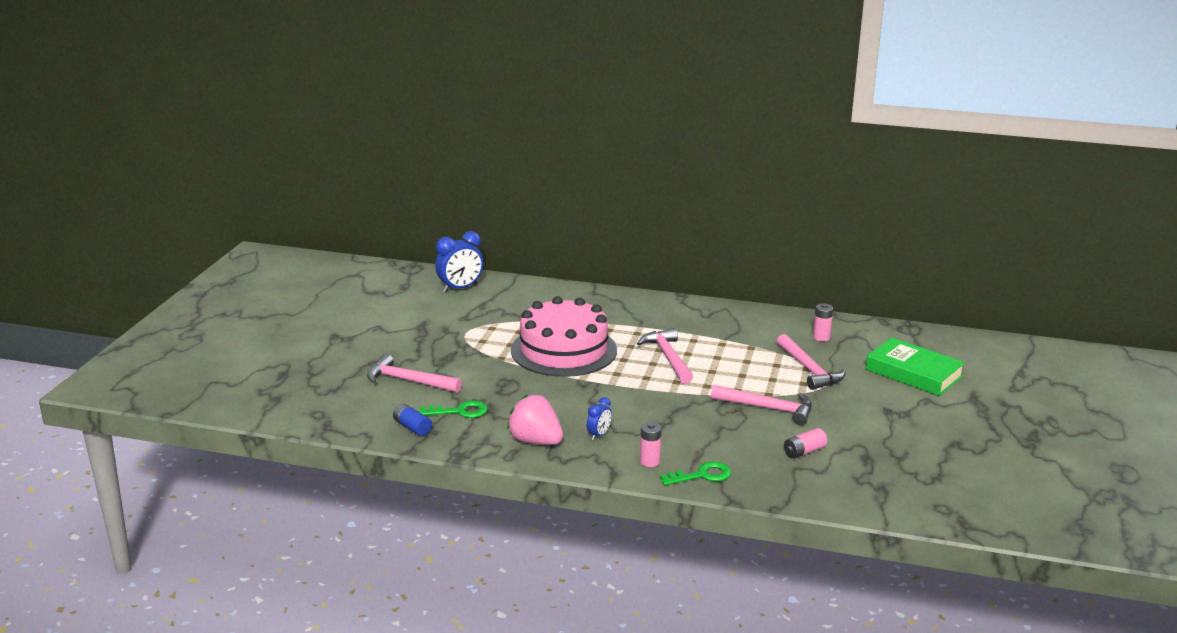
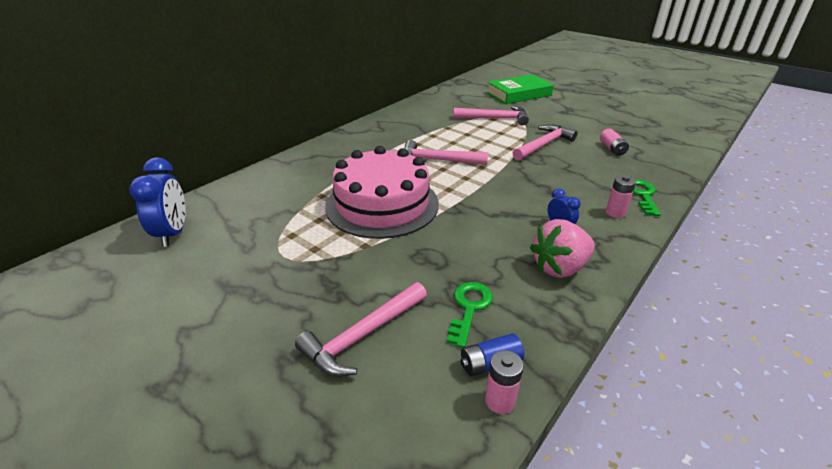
camera: 65 degrees left, 10 degrees up
pink battery [813,303,833,341] -> pink battery moved to [485,350,524,414]

